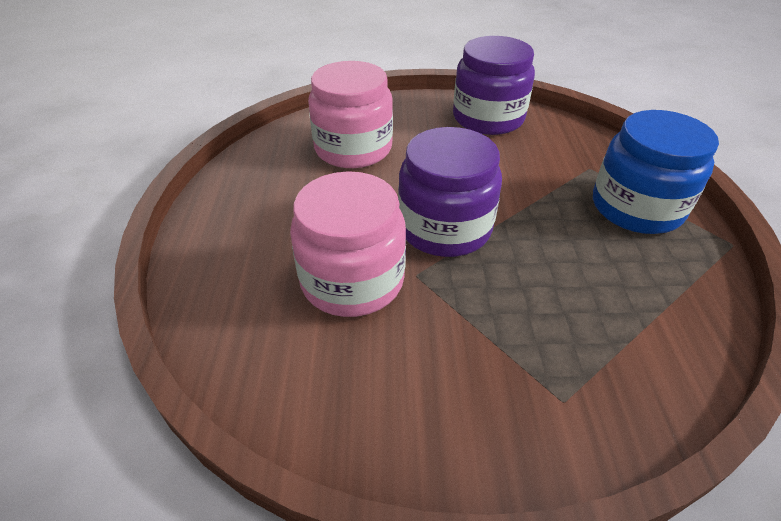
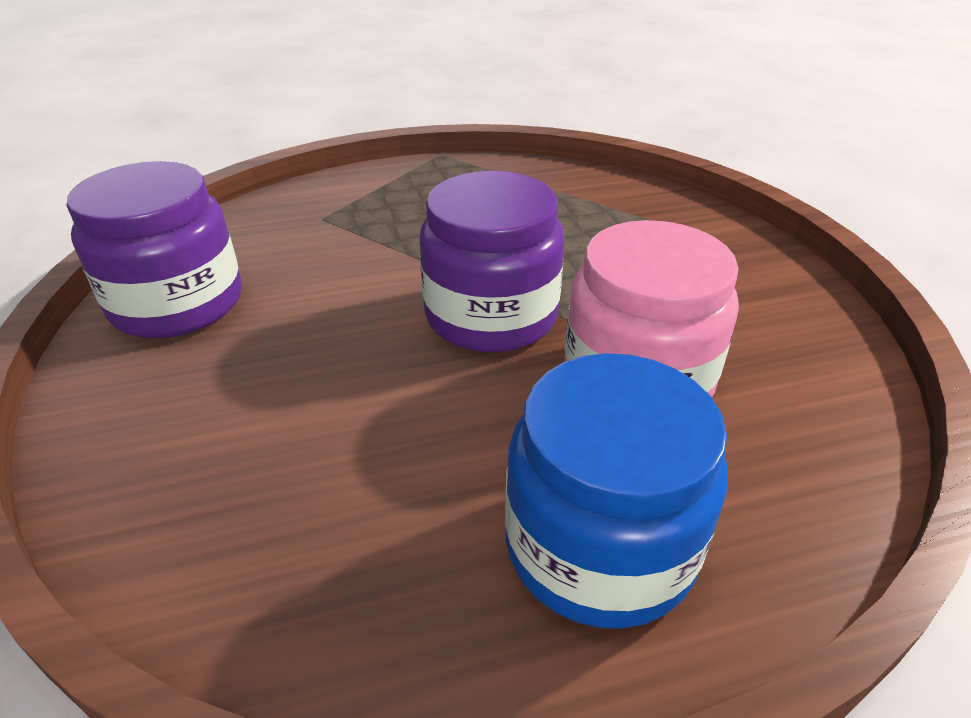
camera: 105 degrees left, 5 degrees down
pink jar [308,61,393,168] -> none
blue jar [593,110,719,234] -> blue jar moved to [505,353,727,629]

